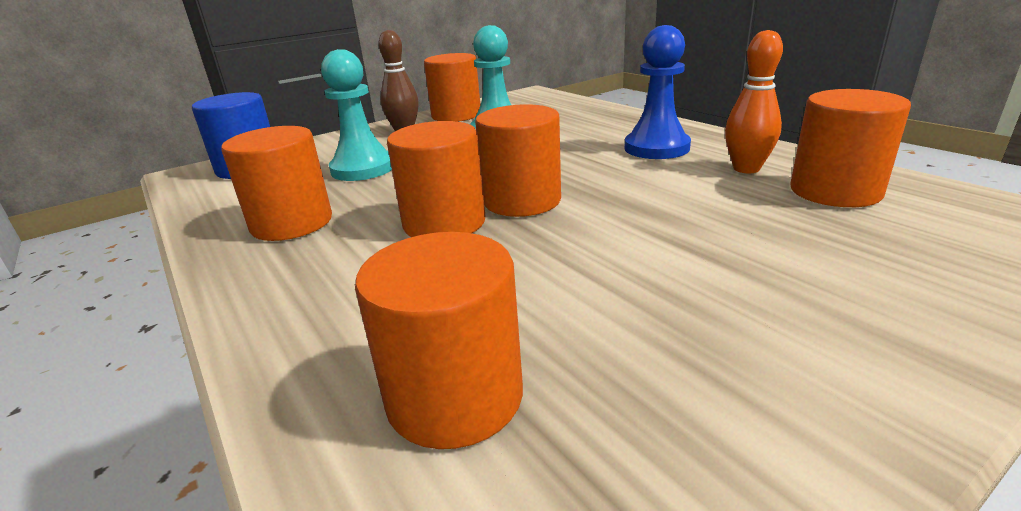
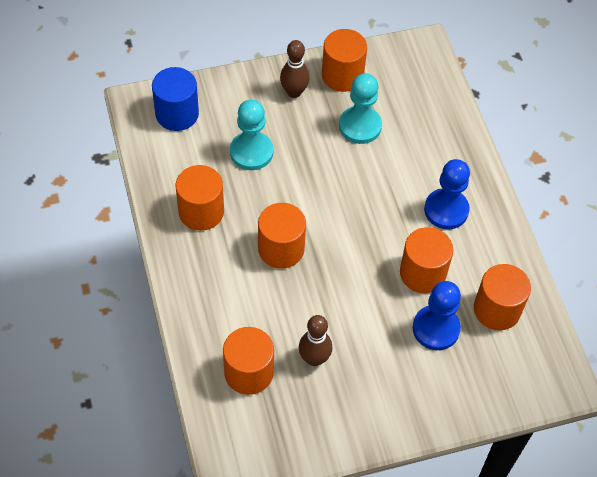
camera: 15 degrees right, 30 degrees up
orange cylinder [475,104,561,217] -> orange cylinder moved to [400,227,453,293]
orange bowling pin [725,30,783,173] -> none
none -> brown bowling pin [299,315,332,366]
none -> blue pawn [413,281,461,350]

